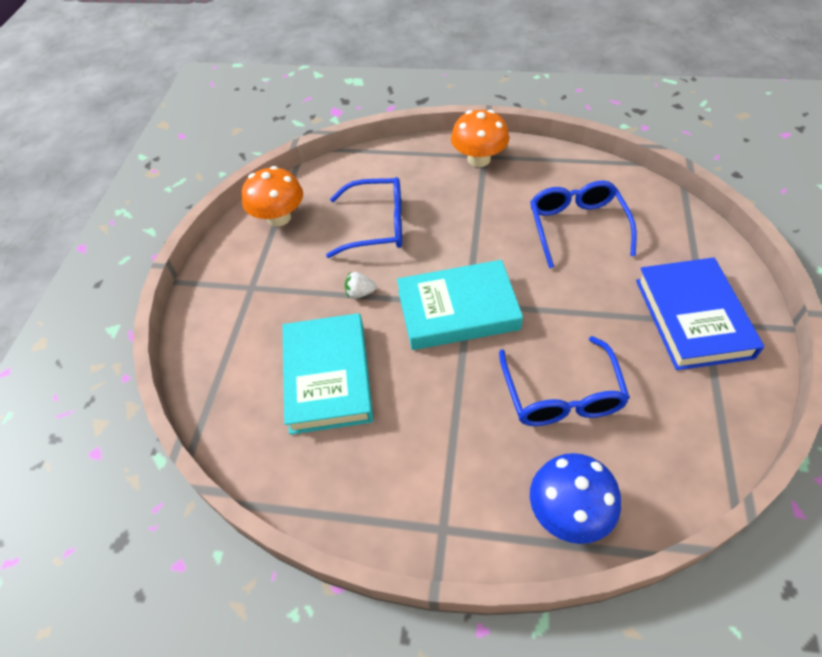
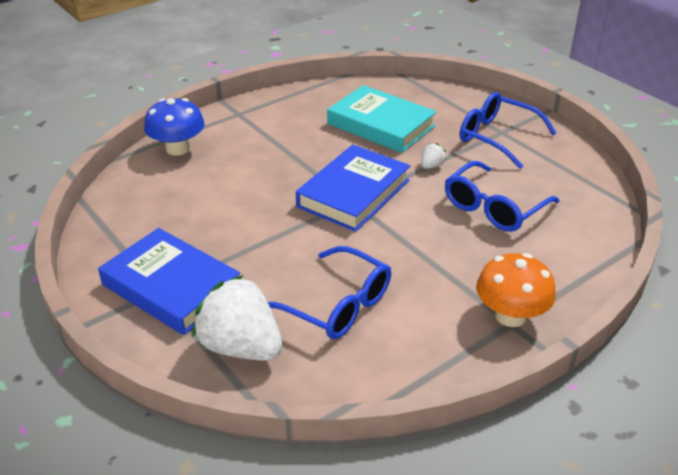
camera: 130 degrees right, 15 degrees down
orange mushroom [241,166,303,226] -> none
turquoise book [397,260,523,350] -> blue book [296,145,410,232]
blue glasses [499,336,630,426] -> blue glasses moved to [460,92,557,169]
none -> white strawberry [192,275,283,361]

